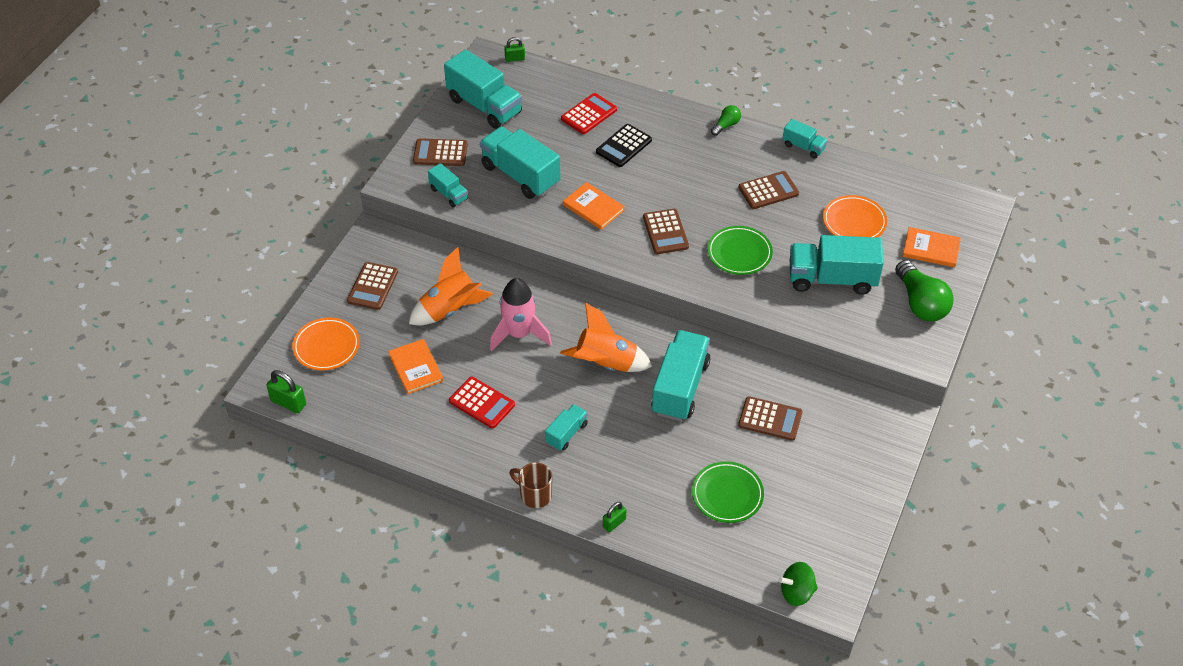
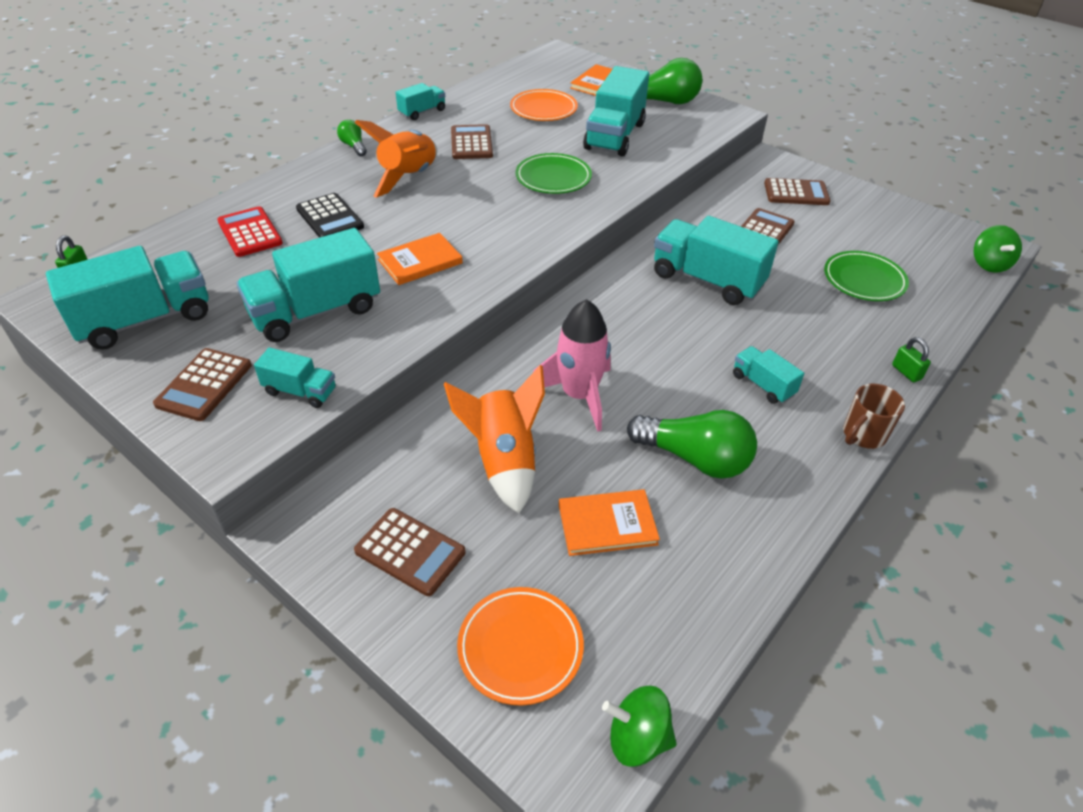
camera: 75 degrees left, 5 degrees down
green padlock [266,370,306,413] -> green spinning top [602,686,677,767]
turquoise truck [428,163,468,208] -> turquoise truck turned 45 degrees clockwise [254,347,336,408]
red calculator [449,377,515,428] -> green light bulb [627,410,757,479]
orange rocket [560,303,653,372] -> orange rocket moved to [354,120,437,198]
brown calculator [643,209,689,254] -> brown calculator moved to [764,178,831,205]

